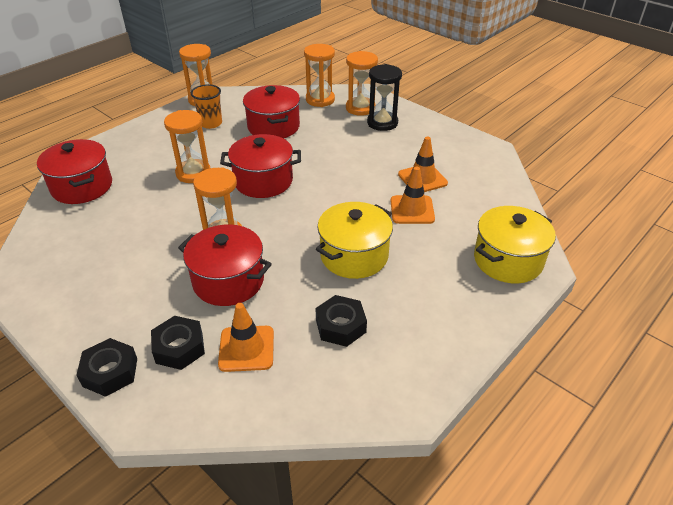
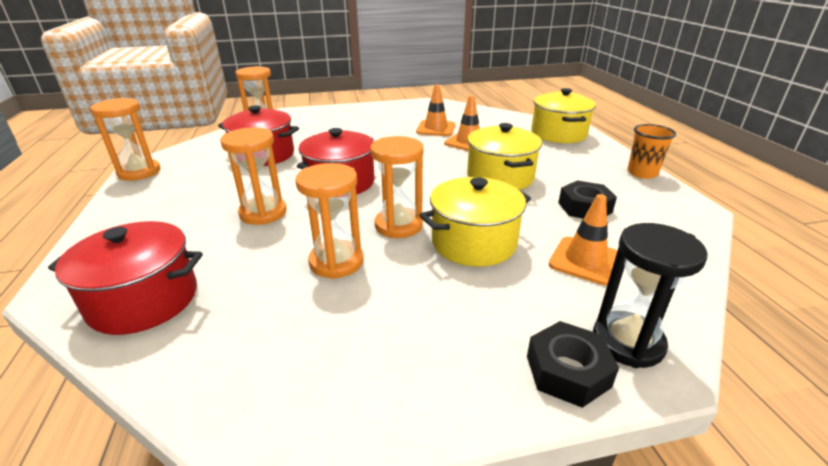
camera: 55 degrees left, 10 degrees down
black nut [151,316,205,370] -> none
red pot [178,224,272,306] -> yellow pot [419,177,531,267]
orange cup [191,84,222,129] -> orange cup moved to [627,124,676,179]
orange hourglass [346,51,378,116] -> orange hourglass moved to [295,163,364,279]
black hourglass [367,64,402,131] -> black hourglass moved to [593,223,708,368]

